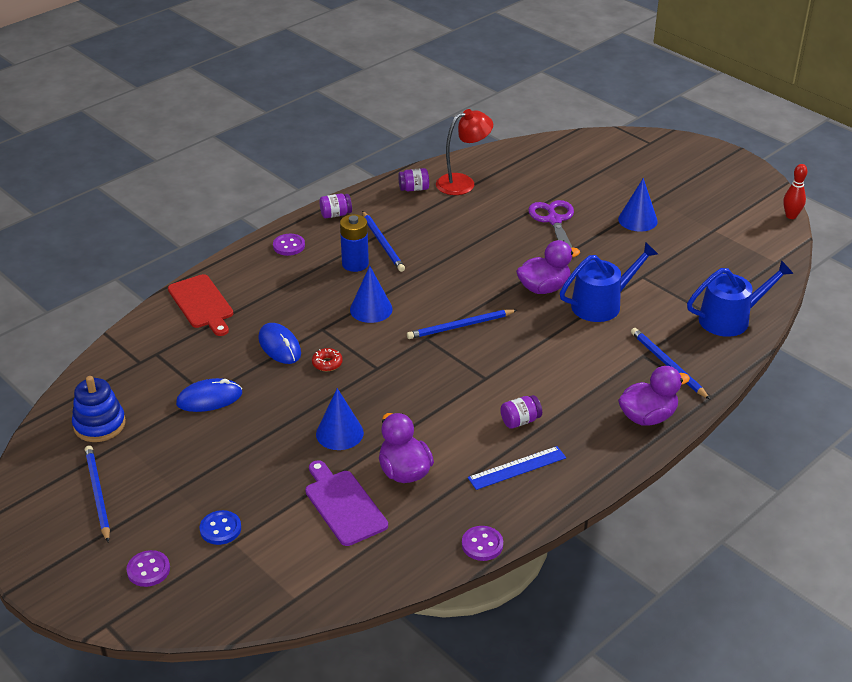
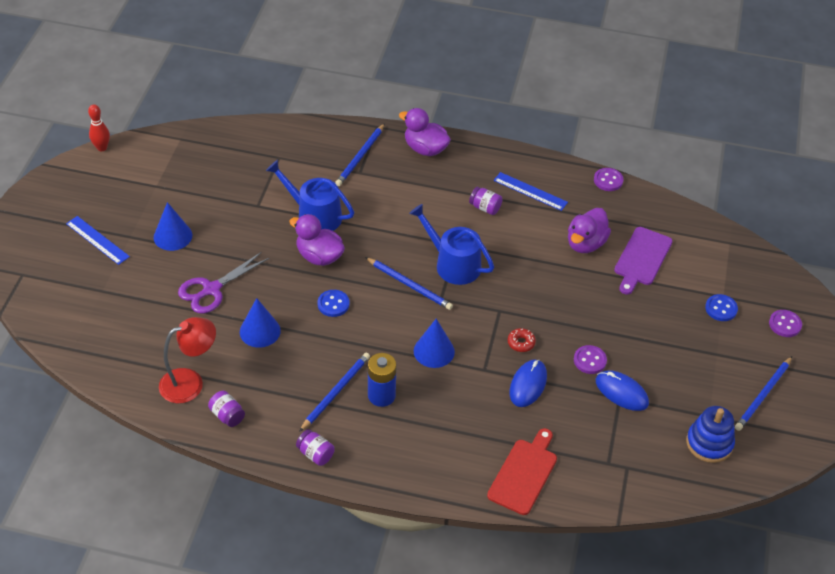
camera: 125 degrees left, 10 degrees up
purple button [273,234,305,256] -> purple button moved to [574,345,607,374]
blue cone [316,388,364,450] -> blue cone moved to [240,298,281,348]
red lamp [436,109,493,195] -> red lamp turned 120 degrees clockwise [159,317,216,403]
blue watering can [687,260,794,337] -> blue watering can moved to [409,204,494,285]
none -> blue ruler [66,216,130,265]
none -> blue button [318,290,349,317]

